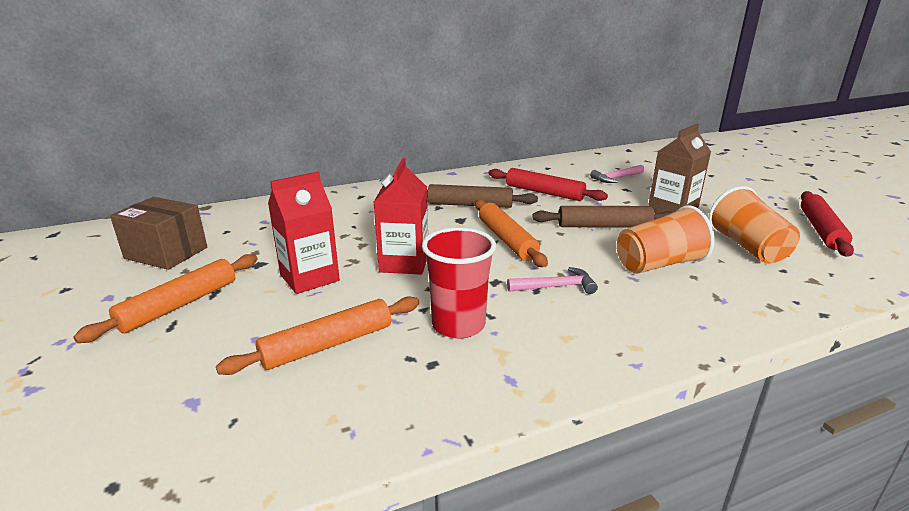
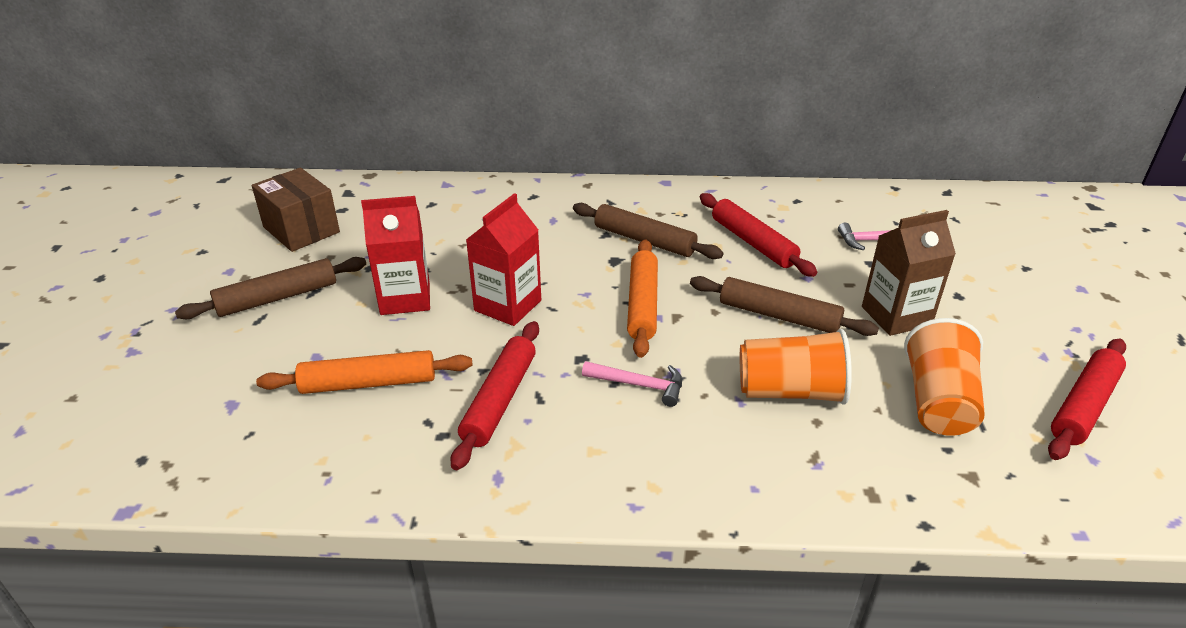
camera: 25 degrees right, 10 degrees up
orange rolling pin [73,254,257,343] -> brown rolling pin [175,257,366,319]
red cup [422,228,496,339] -> red rolling pin [451,321,539,470]

